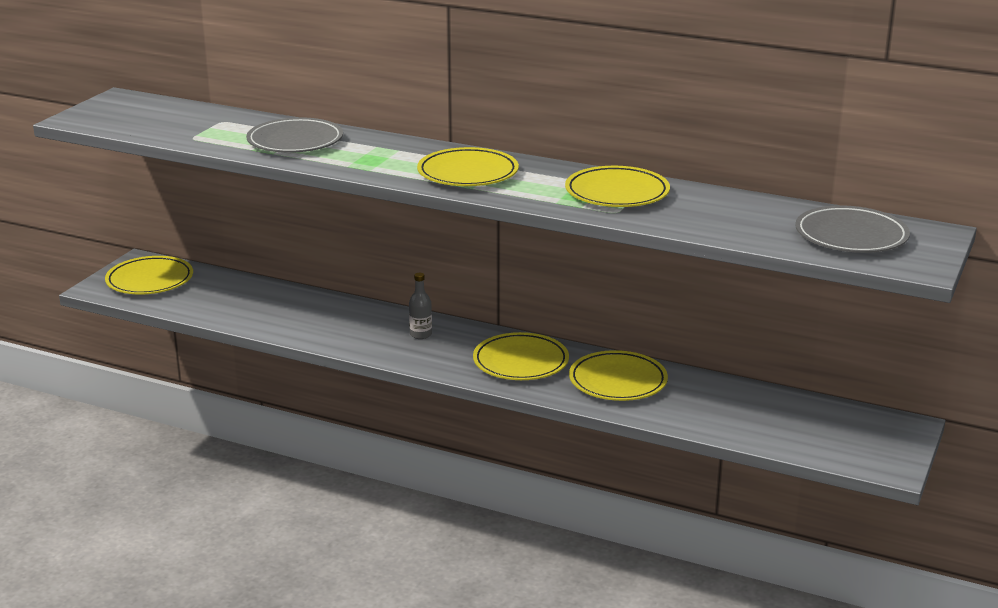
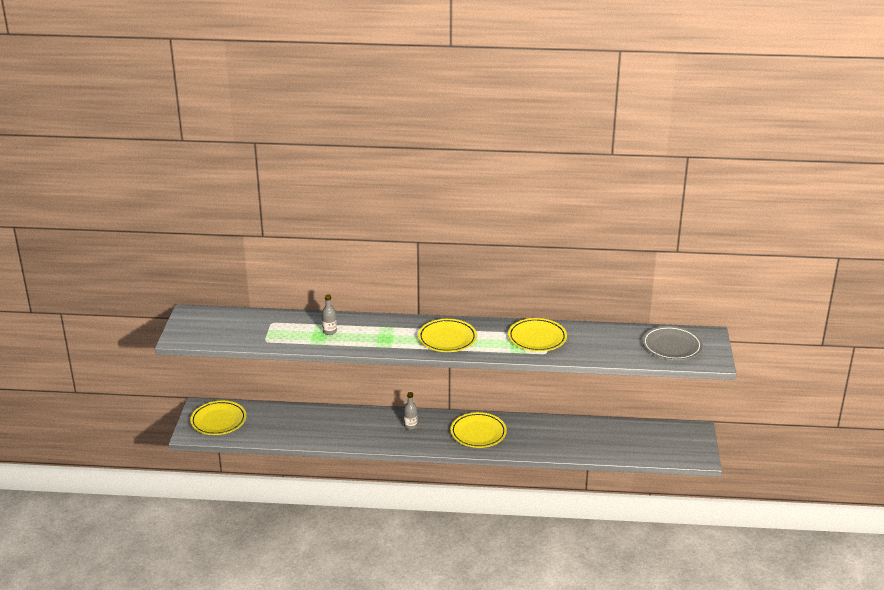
camera: 20 degrees left, 5 degrees up
grey plate [246,117,343,153] -> grey bottle [322,295,337,335]
yellow plate [569,350,668,401] -> none

